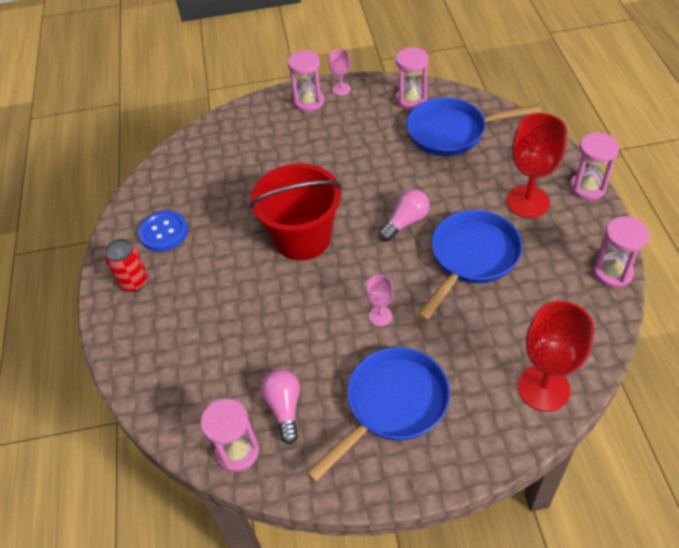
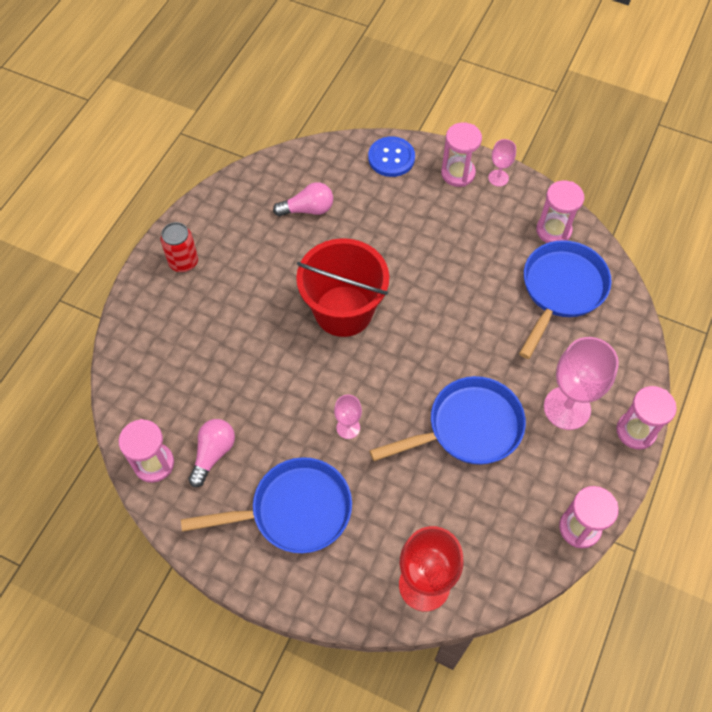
camera: 30 degrees right, 10 degrees up
blue button [138,210,188,251] -> blue button moved to [368,137,415,177]
pink light bulb [379,189,430,241] -> pink light bulb moved to [273,182,333,216]
blue pan [406,97,541,156] -> blue pan turned 90 degrees clockwise [519,240,612,359]
red goblet [506,113,567,218] -> pink goblet [544,337,619,430]

